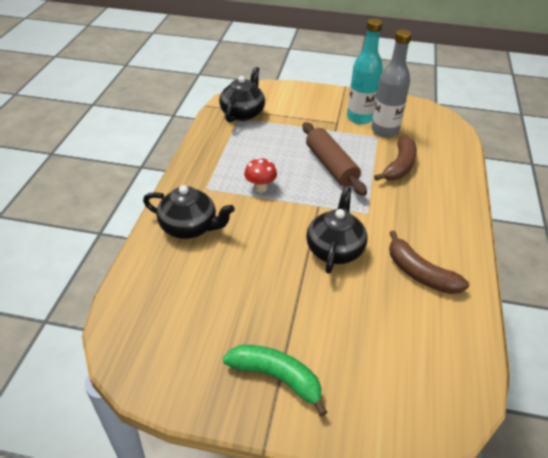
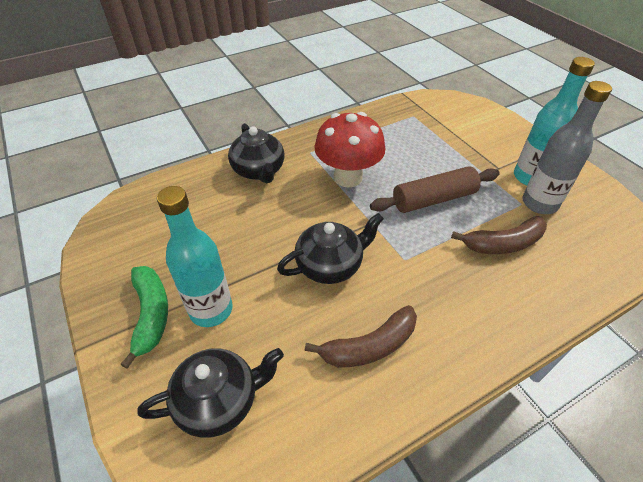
camera: 50 degrees right, 5 degrees up
black teapot [219,67,265,122] -> black teapot moved to [137,348,284,438]
red mushroom [244,157,277,193] -> red mushroom [314,112,385,187], size x1.99
brown rolling pin [303,122,367,196] -> brown rolling pin turned 45 degrees clockwise [370,166,500,213]
brown banana [389,231,469,294] -> brown banana turned 120 degrees counterclockwise [304,305,417,367]
none -> turquoise bottle [157,186,233,327]

